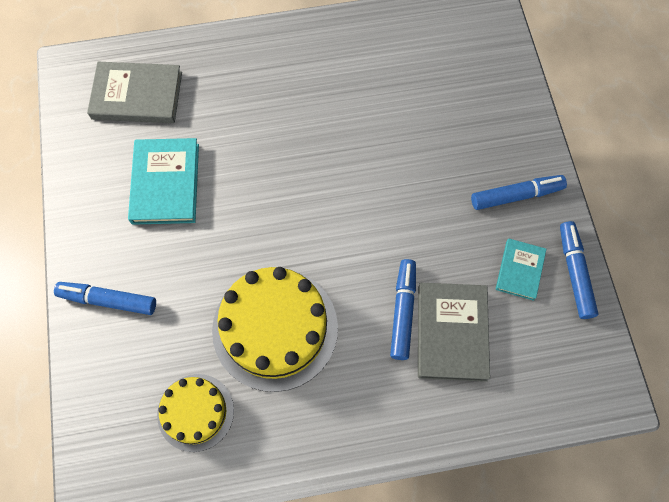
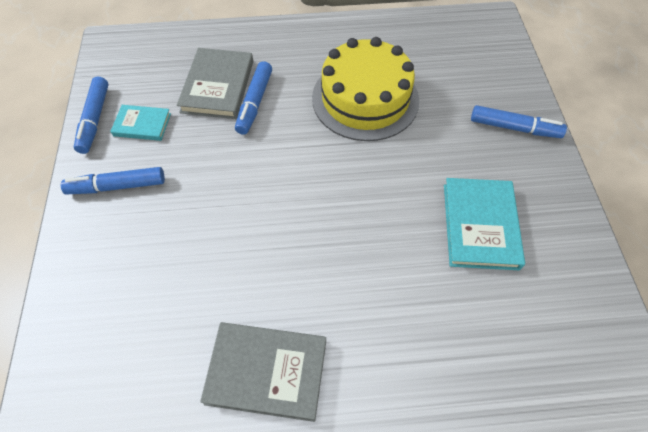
camera: 175 degrees left, 10 degrees down
grey book [87,62,182,123] -> grey book moved to [200,322,326,422]
yellow cake [157,374,234,452] -> none
turquoise book [496,239,546,301] -> turquoise book turned 75 degrees clockwise [110,105,171,141]

